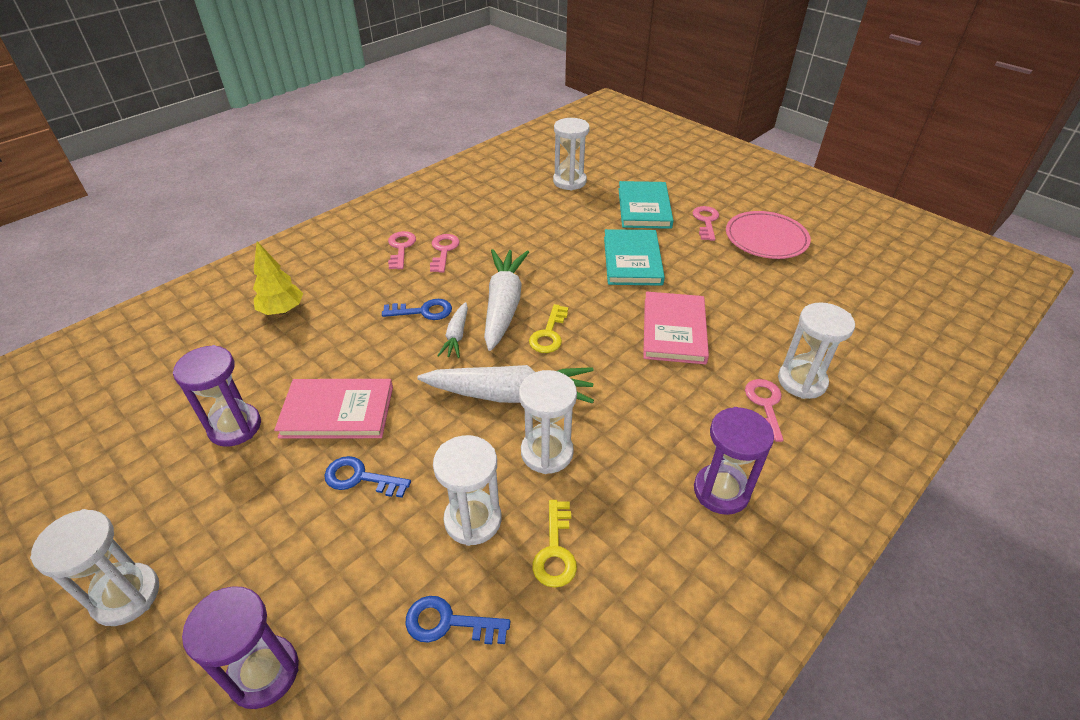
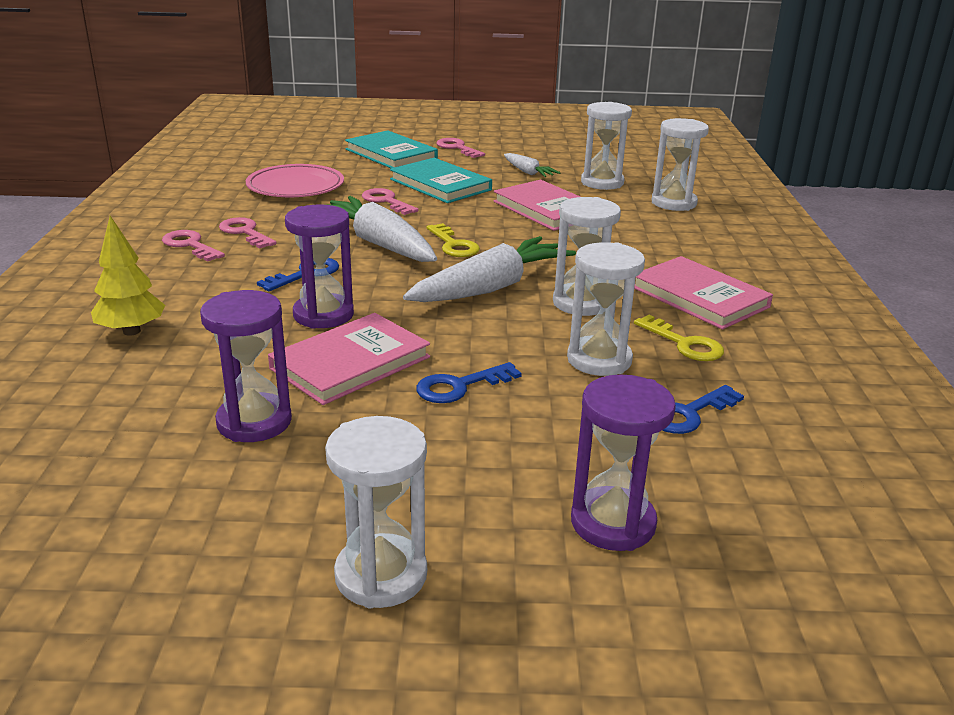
camera: 45 degrees left, 15 degrees down
white carrot [437,302,468,358] -> white carrot moved to [504,153,560,177]
white hourglass [553,118,590,190] -> white hourglass moved to [581,102,632,190]
purple hourglass [694,407,774,515] -> purple hourglass moved to [285,204,354,329]
pink plate [726,211,811,259] -> pink plate moved to [246,164,344,197]
pink key [745,379,783,442] -> pink key moved to [362,188,419,215]
none -> pink book [634,256,773,330]

